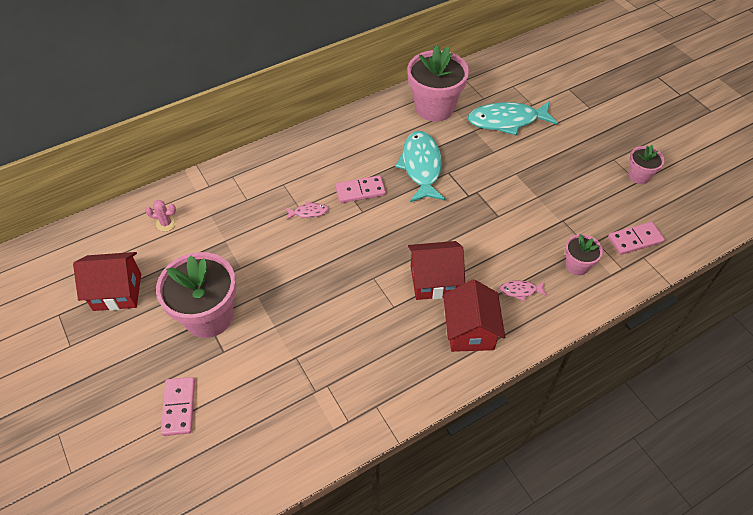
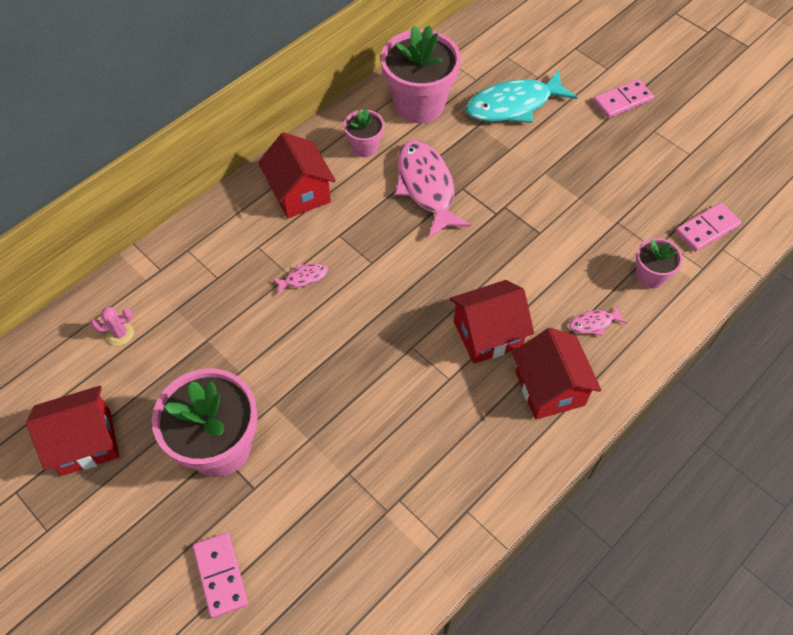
camera: 15 degrees left, 5 degrees up
pink domino [335,176,386,203] -> pink domino moved to [593,79,654,118]
turquoise fish [395,131,446,202] -> pink fish [395,140,471,238]
pink flower pot [628,145,665,184] -> pink flower pot moved to [344,108,384,157]
none -> red house [258,132,336,218]

